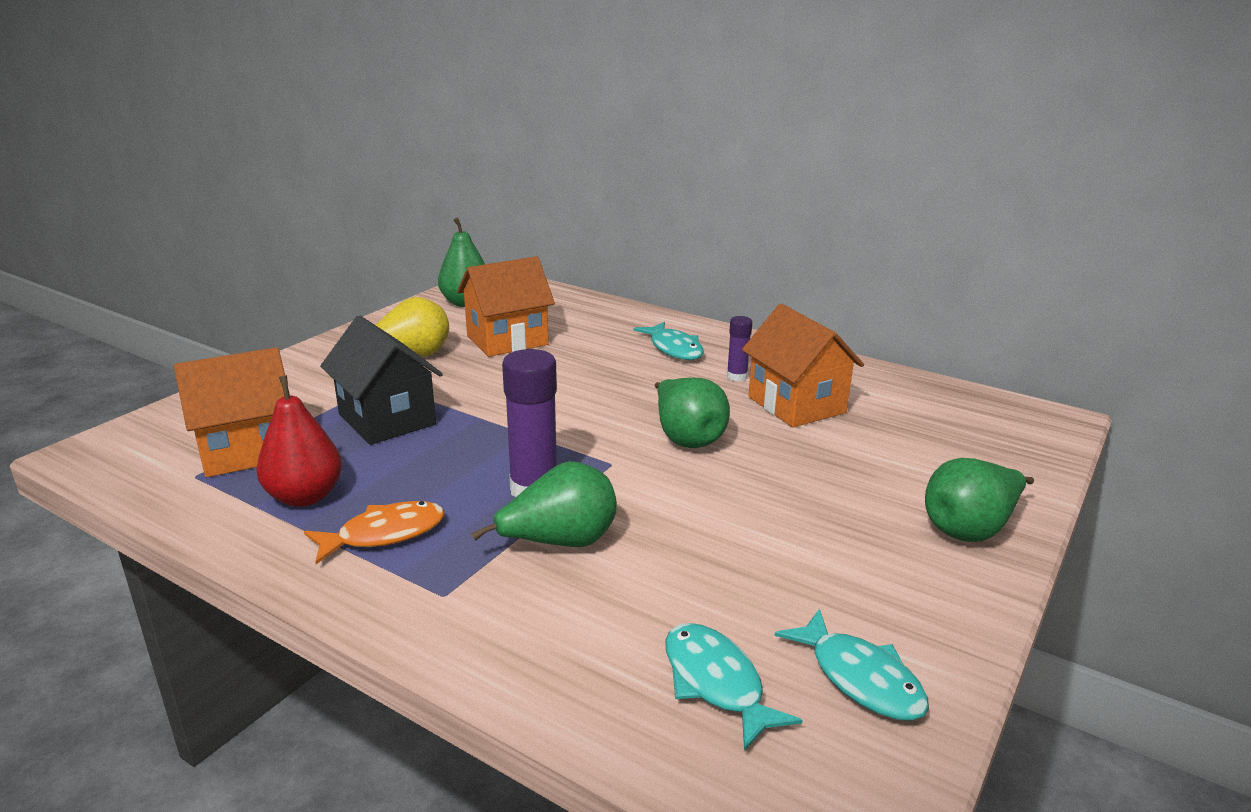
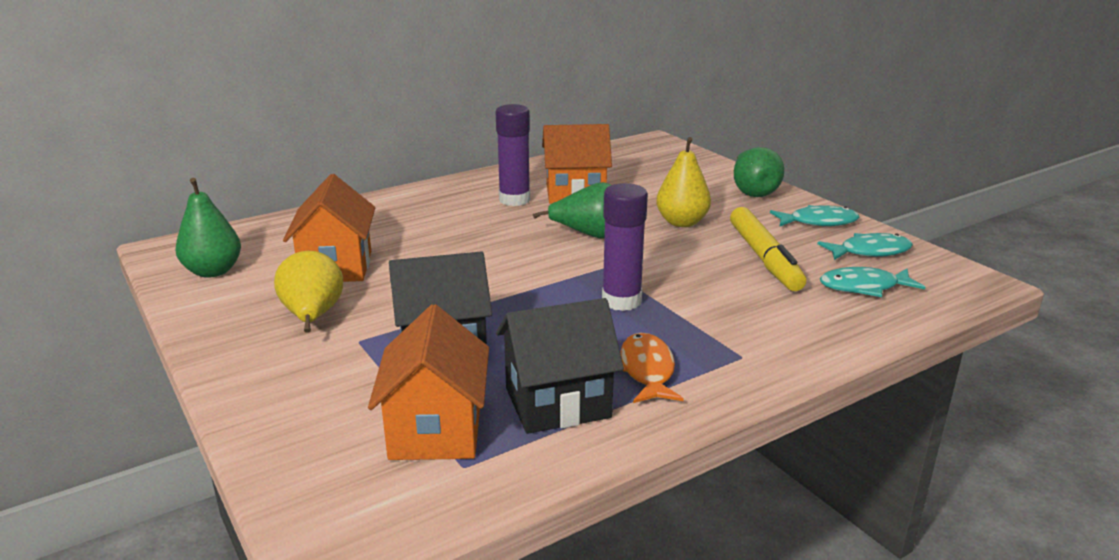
camera: 65 degrees left, 0 degrees up
red pear [256,375,342,507] -> black house [496,298,624,434]
green pear [471,461,617,547] -> none
turquoise fish [634,322,704,360] -> turquoise fish moved to [770,205,859,227]
purple glue stick [727,316,752,382] -> purple glue stick [495,104,530,206], size x1.85
none -> yellow pear [656,137,711,227]
none -> yellow marker [730,207,806,291]

